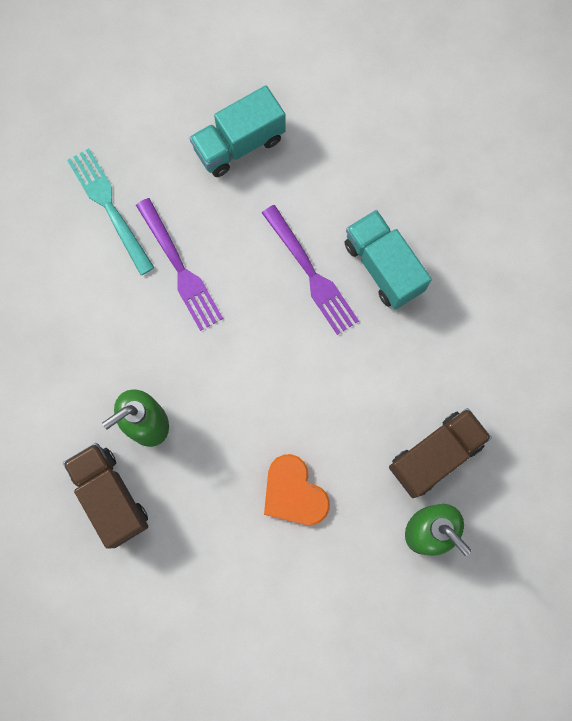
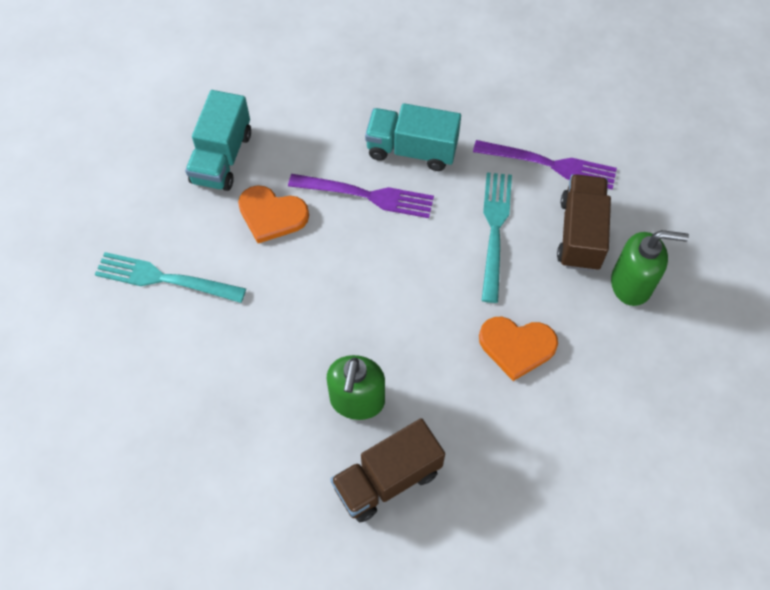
camera: 45 degrees left, 15 degrees down
brown truck [63,443,148,549] -> brown truck turned 45 degrees counterclockwise [330,418,445,522]
purple fork [136,198,223,331] -> purple fork moved to [473,140,617,189]
none -> orange heart [238,185,309,243]
none -> turquoise fork [481,172,512,303]

